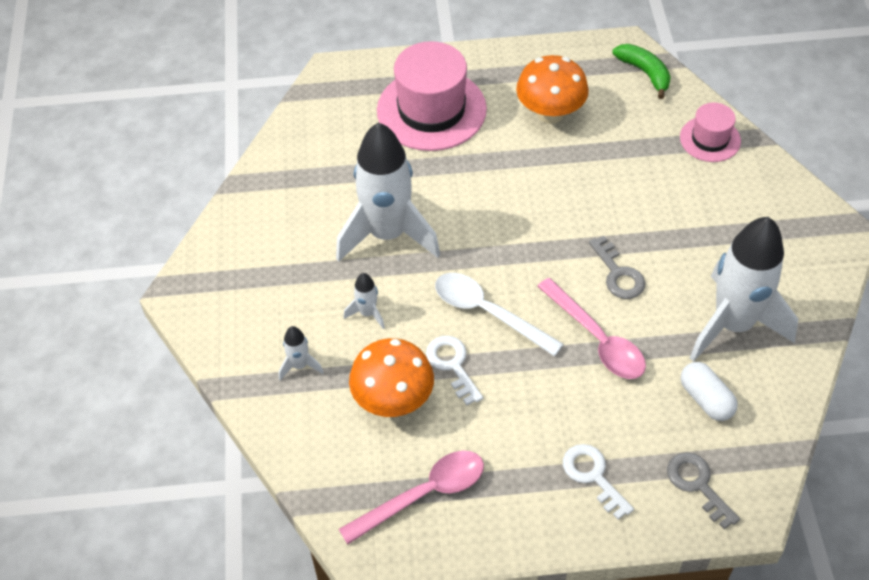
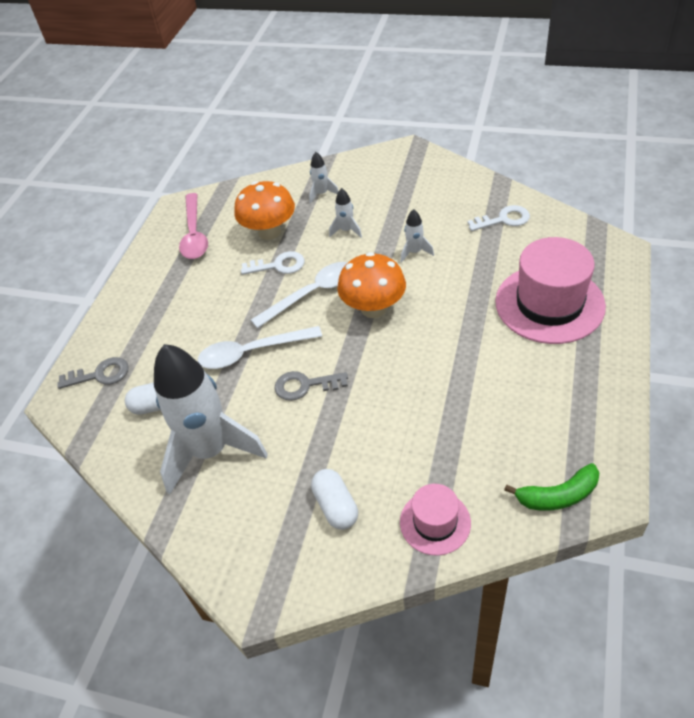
camera: 115 degrees right, 5 degrees down
white rocket [336,122,440,262] -> white rocket [400,209,434,263], size x0.40
orange mushroom [516,55,589,124] -> orange mushroom moved to [337,252,406,318]
pink spoon [537,278,646,379] -> white spoon [198,326,322,369]
white key [563,444,634,519] -> white key moved to [467,205,530,231]
none -> white capsule [311,469,358,530]

